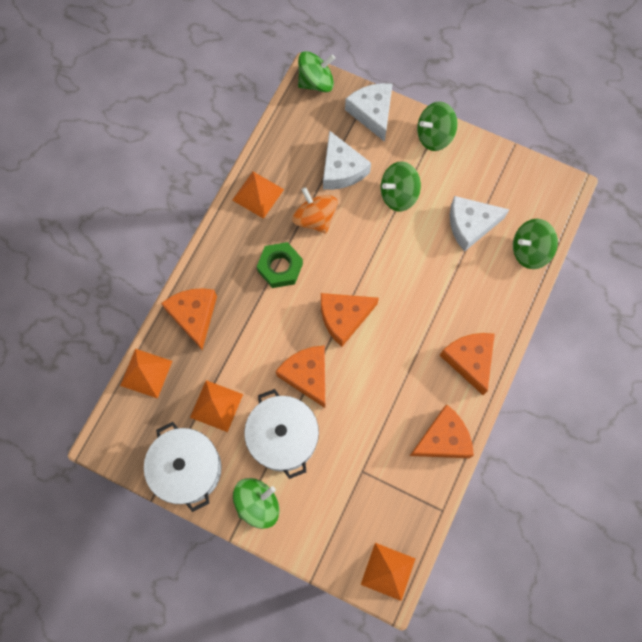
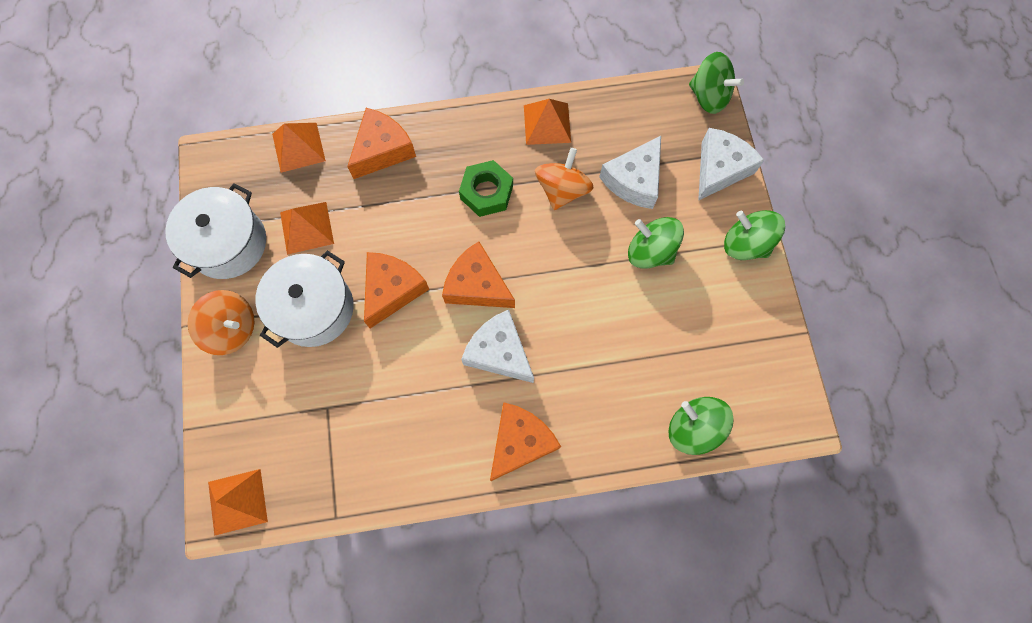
camera: 55 degrees right, 0 degrees up
green spinning top [233,478,279,529] -> orange spinning top [187,290,254,355]
orange cheese [410,404,474,458] -> none
white cheese [450,196,510,252] -> white cheese moved to [461,309,534,383]

